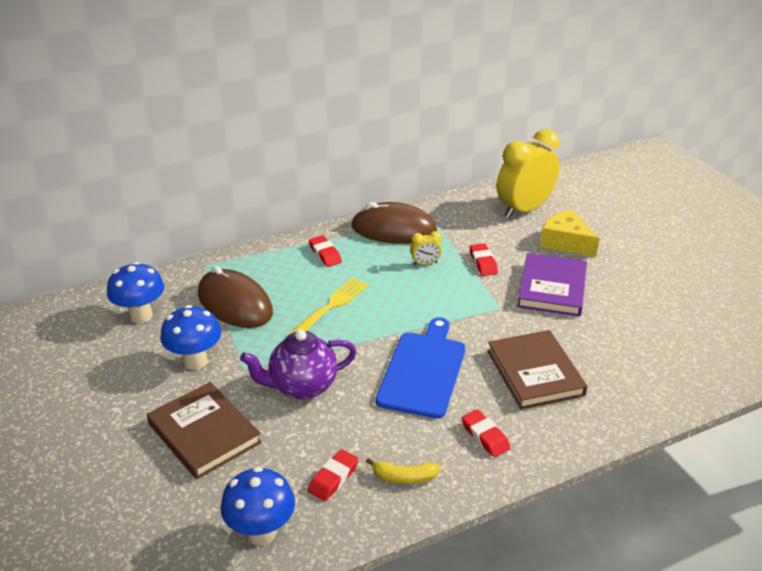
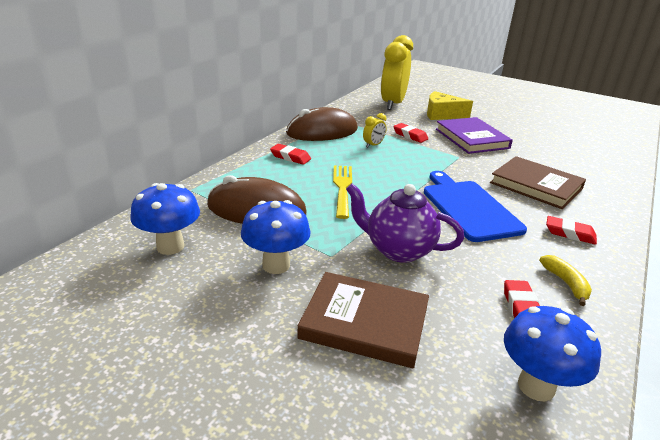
camera: 35 degrees left, 5 degrees down
purple teapot [240,330,357,400] -> purple teapot turned 75 degrees clockwise [346,183,464,263]
yellow banana [366,458,440,484] -> yellow banana turned 75 degrees counterclockwise [539,255,592,306]

